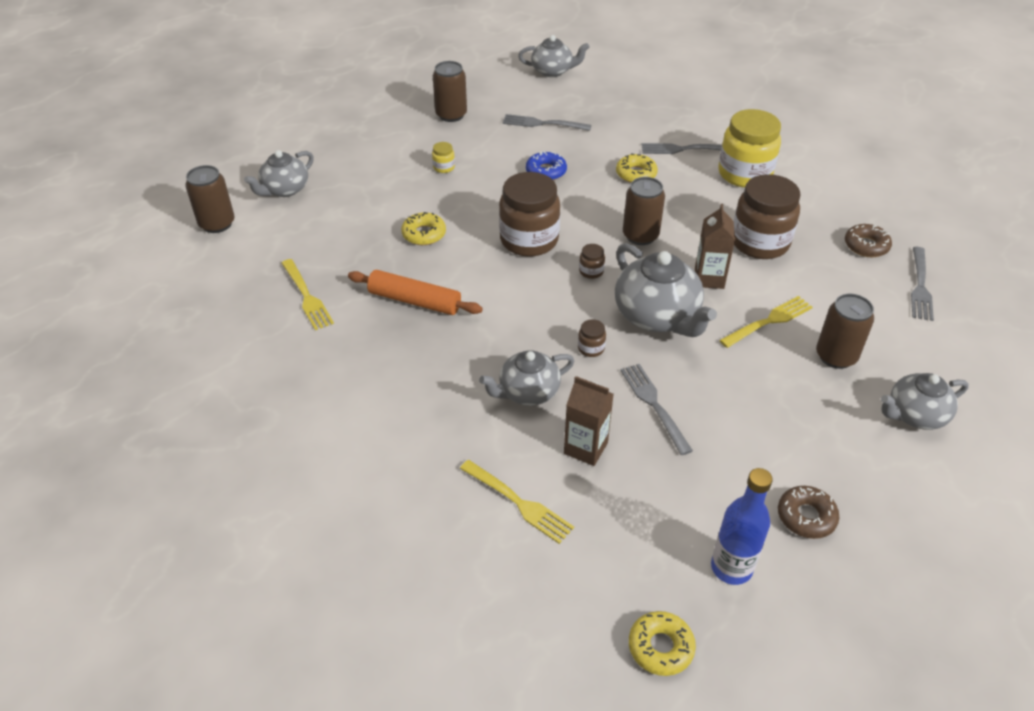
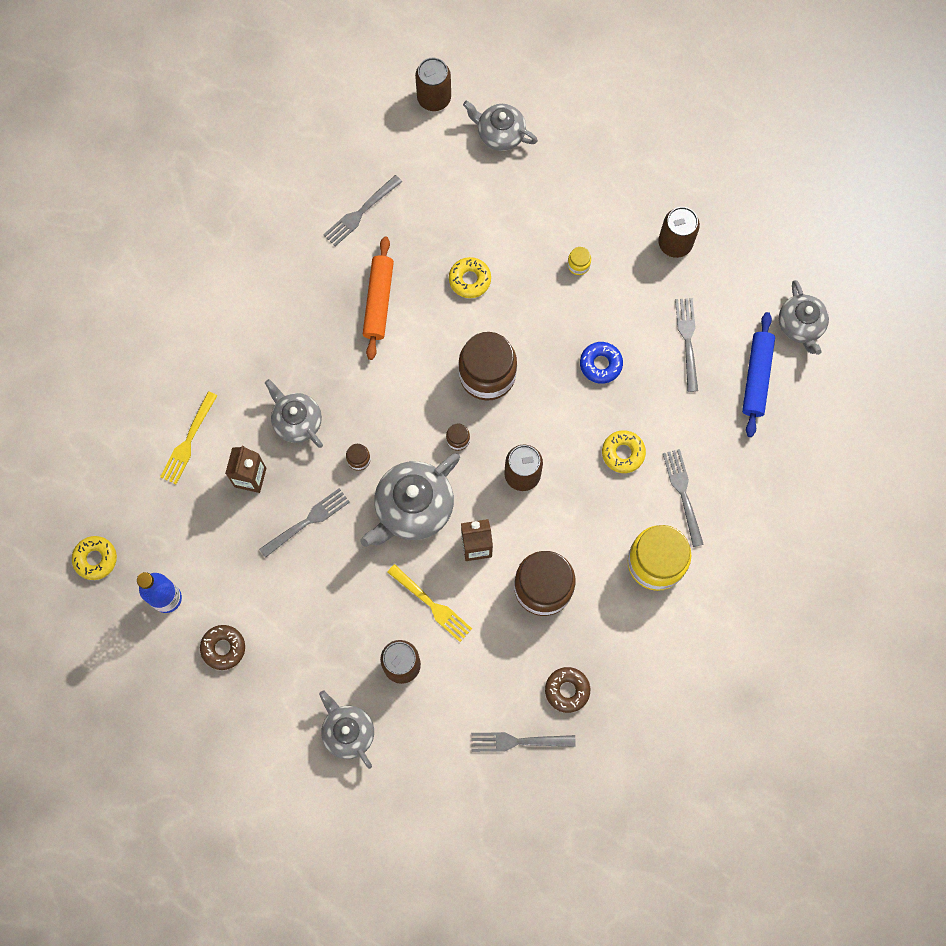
camera: 75 degrees right, 30 degrees up
yellow fork [282,259,334,330] -> grey fork [323,175,402,246]
none -> blue rolling pin [742,312,775,437]

